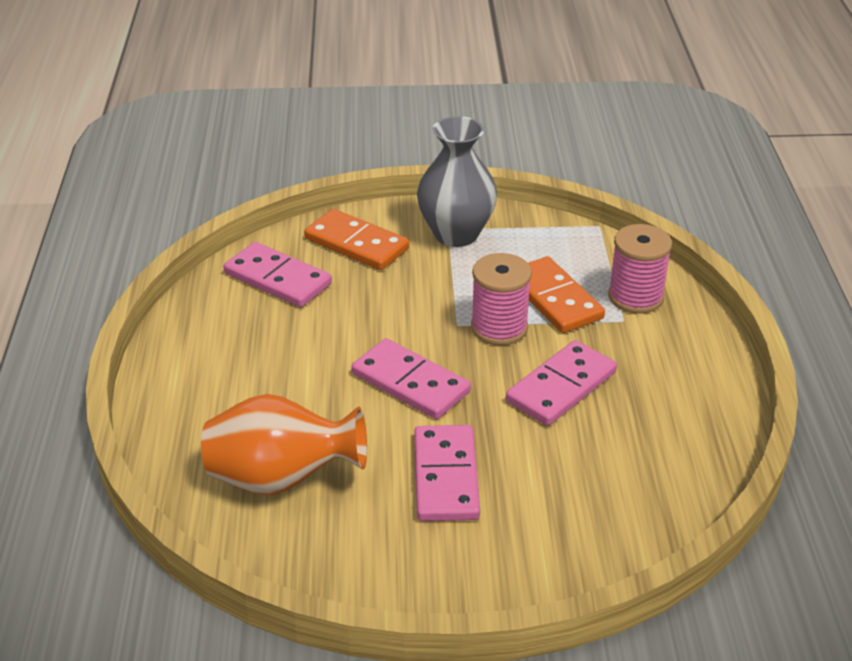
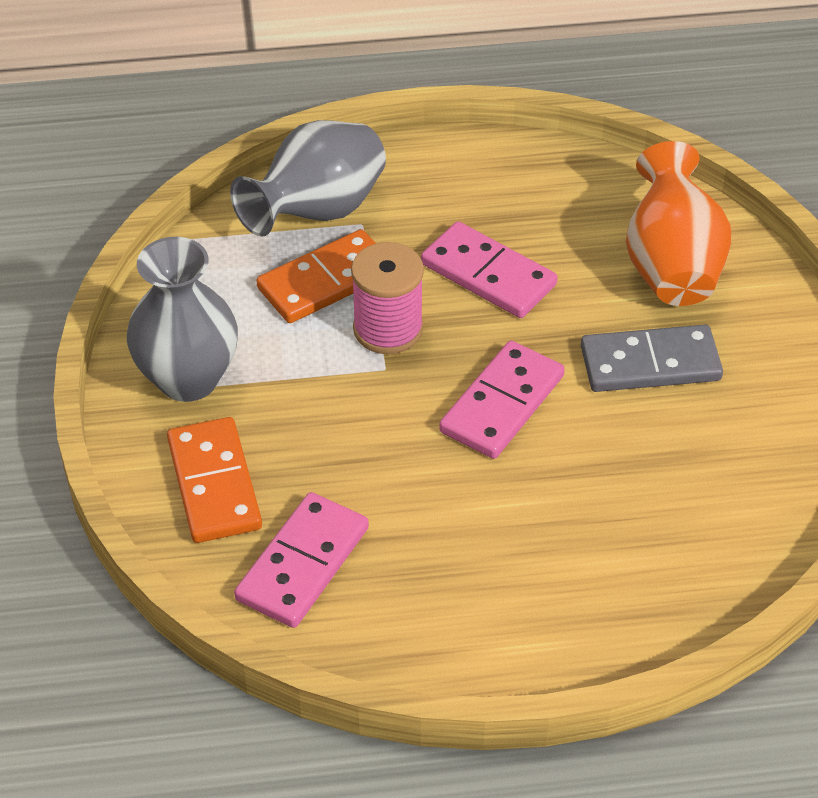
camera: 95 degrees left, 10 degrees up
orange vase [201,394,367,495] -> orange vase moved to [626,141,731,306]
orange domino [304,209,409,270] -> orange domino turned 45 degrees counterclockwise [167,417,262,543]
pink domino [414,425,480,521] -> grey domino [581,325,723,392]
pink spool [608,224,672,314] -> grey vase [230,120,386,237]

